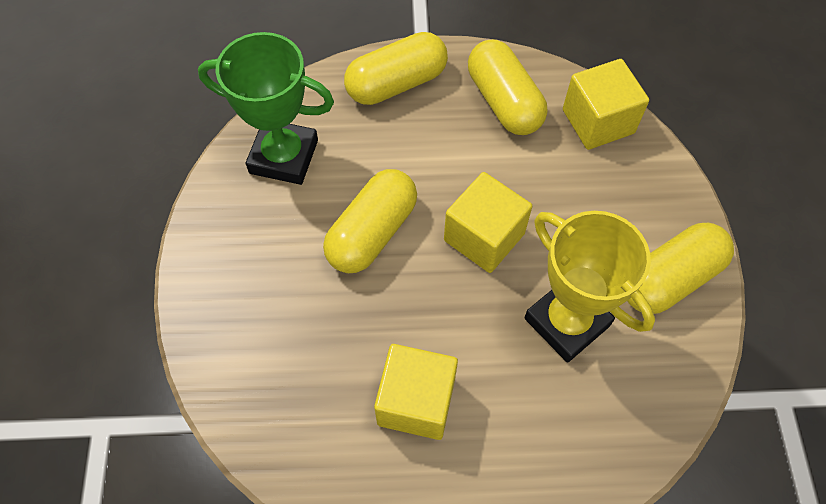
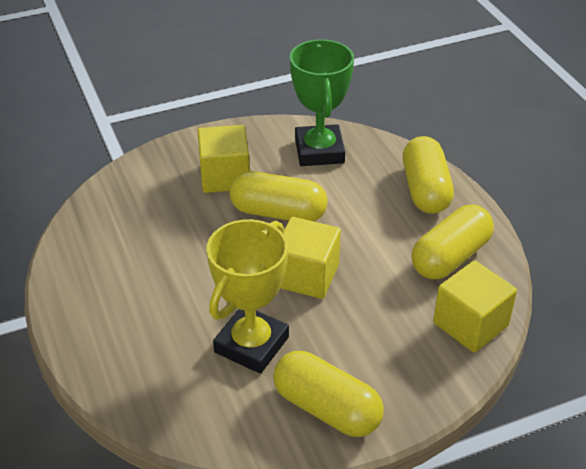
camera: 70 degrees right, 20 degrees down
yellow capsule [344,32,448,105] -> yellow capsule turned 45 degrees clockwise [403,136,454,214]
yellow cube [374,344,458,440] -> yellow cube moved to [197,125,250,193]

